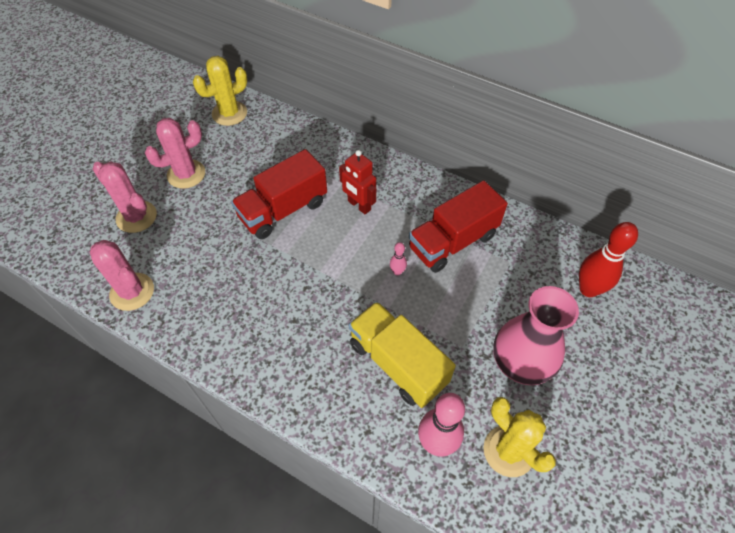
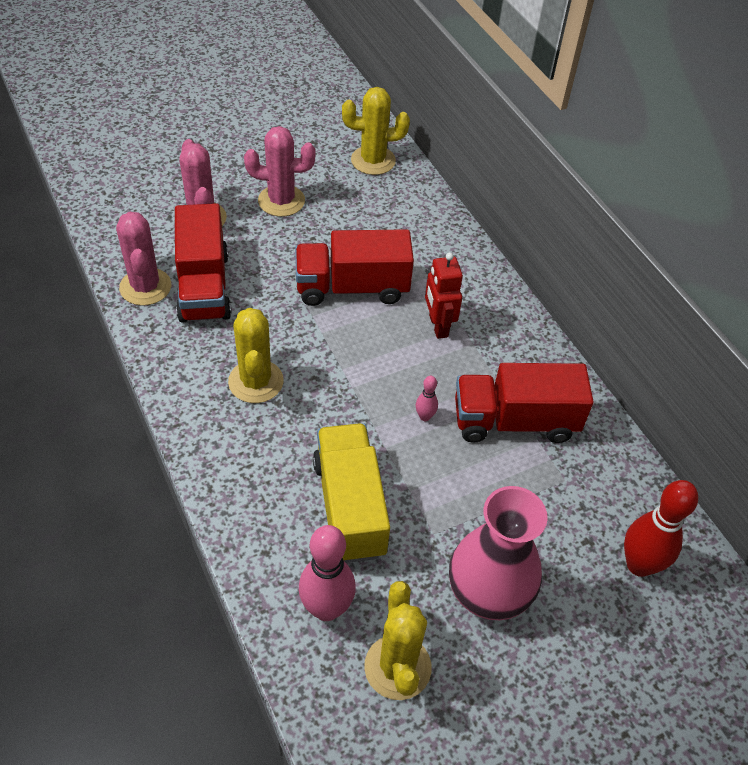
camera: 30 degrees right, 5 degrees down
none -> red truck [175,203,231,323]
none -> yellow cactus [228,308,284,403]

